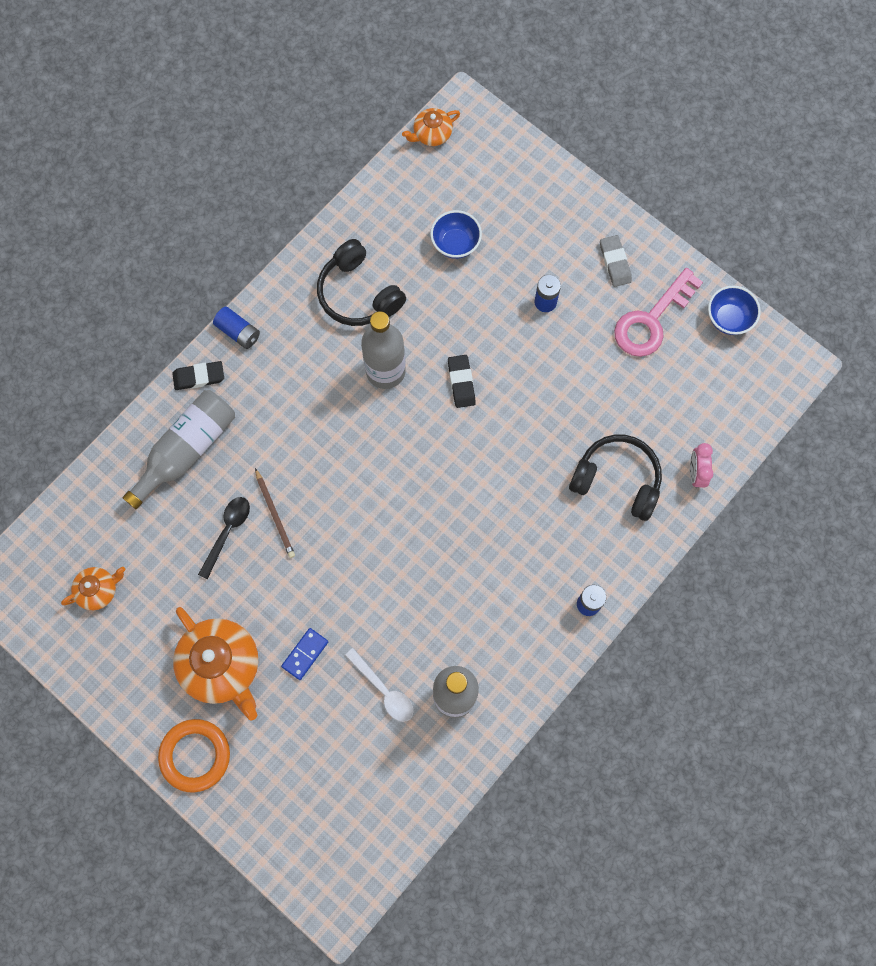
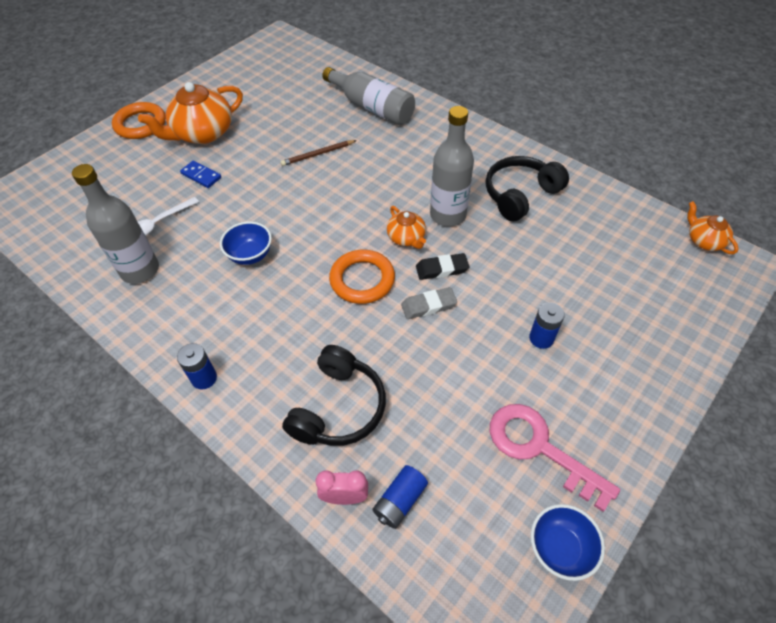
camera: 90 degrees right, 20 degrees down
orange teapot [61,566,125,610] -> orange teapot moved to [387,206,426,249]
black eraser [172,361,224,390] -> none
black spoon [198,497,250,579] -> none
blue battery [213,306,260,349] -> blue battery moved to [373,465,428,529]
blue bowl [430,210,482,259] -> blue bowl moved to [220,222,272,265]
grey eraser [600,235,632,287] -> grey eraser moved to [401,287,457,319]
none -> orange ring [329,250,395,304]

